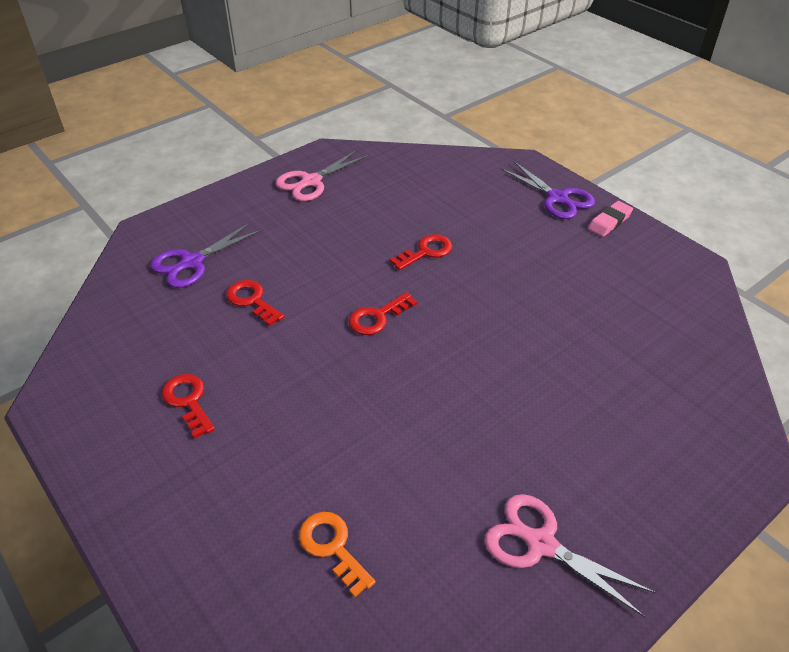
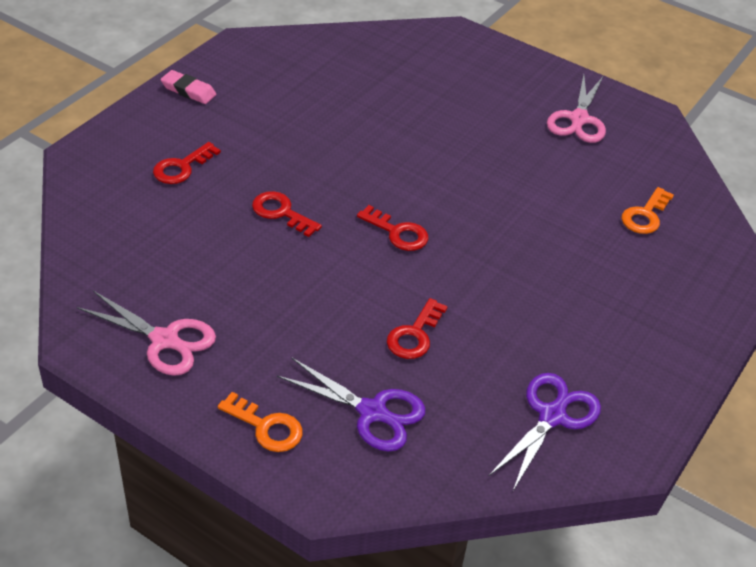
camera: 110 degrees left, 0 degrees up
red key [162,374,215,439] -> red key moved to [153,142,221,184]
purple scissors [501,161,595,219] -> purple scissors moved to [489,373,601,491]
none -> orange key [218,392,303,452]

